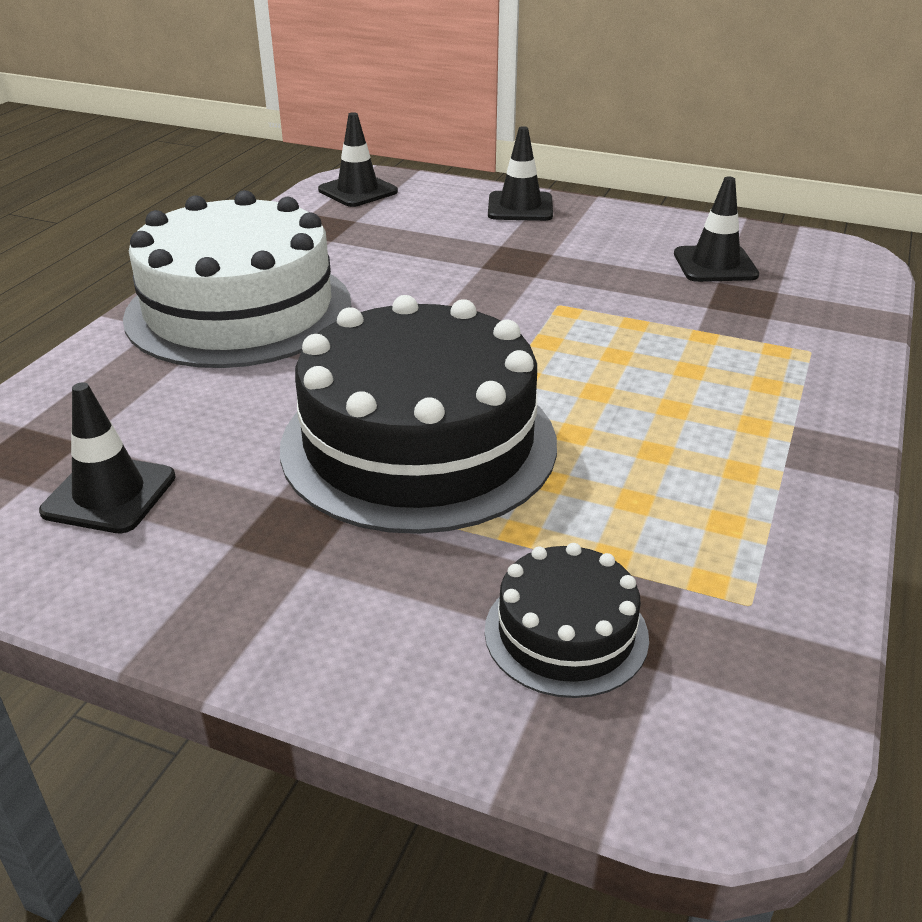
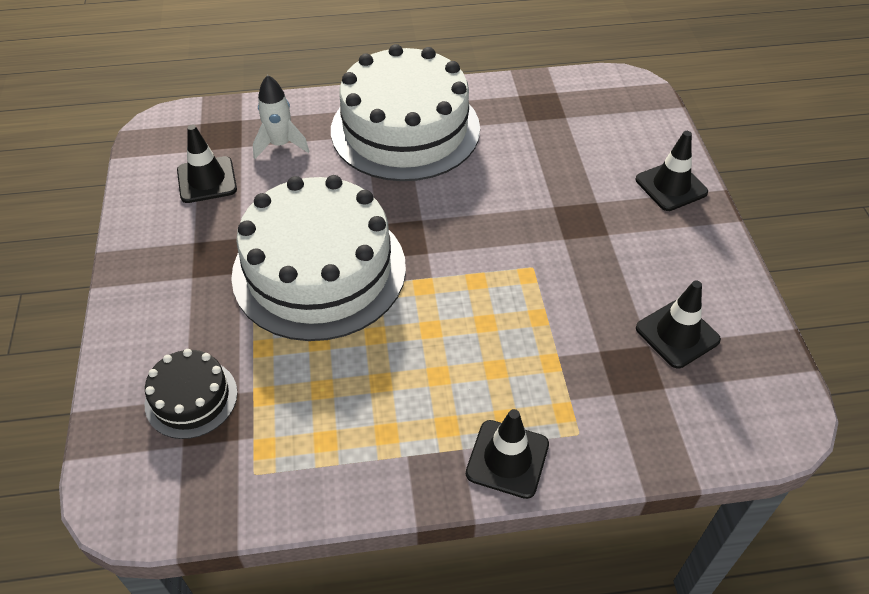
camera: 60 degrees right, 15 degrees up
black cake [280,295,557,534] -> white cake [231,175,406,341]
black traffic cone [318,112,398,207] -> black traffic cone moved to [466,409,549,499]
none -> white rocket [253,75,309,159]

